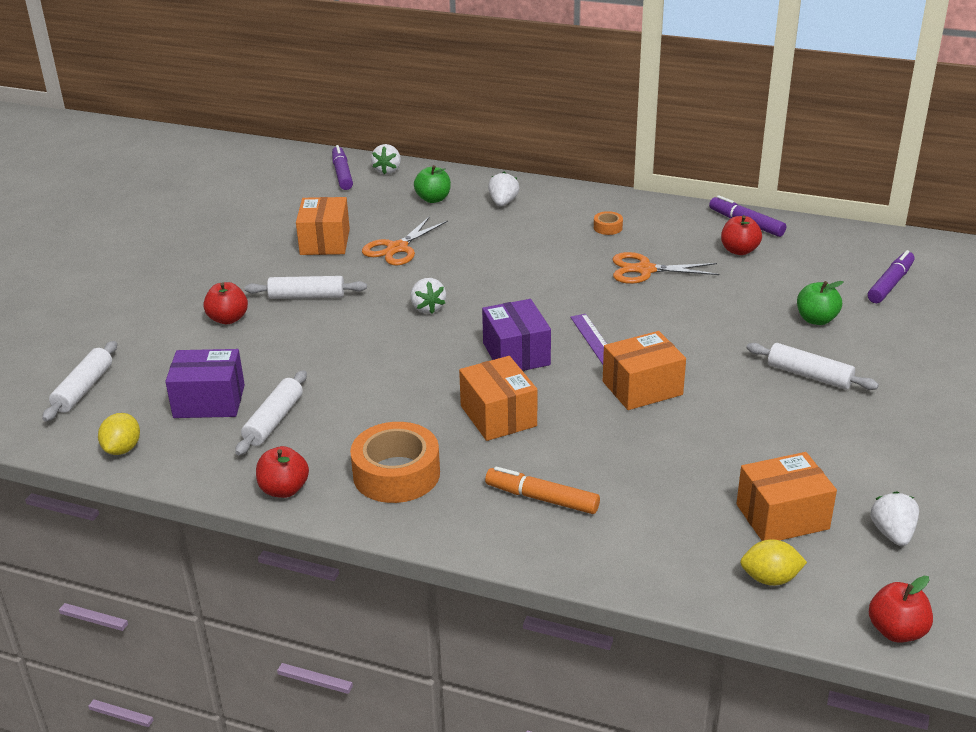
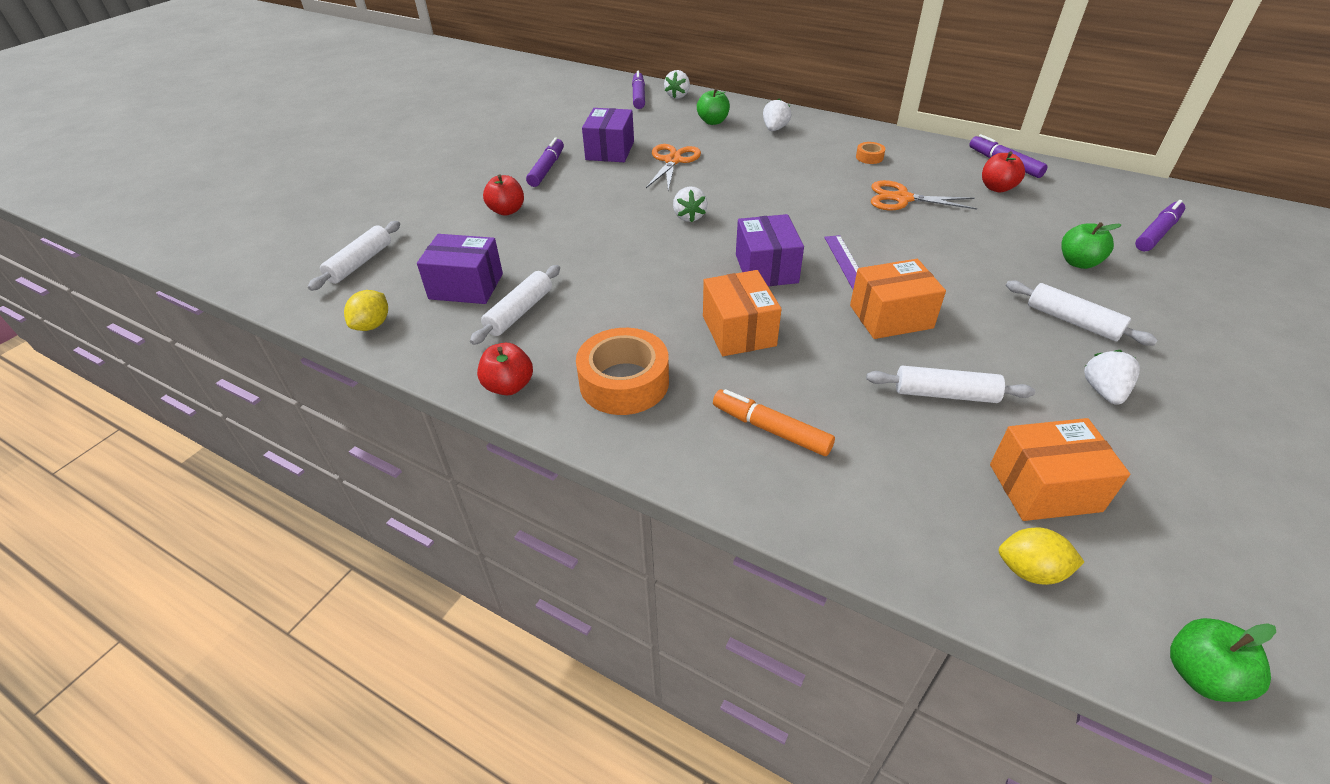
camera: 10 degrees right, 10 degrees up
white rolling pin [245,276,367,299] -> white rolling pin moved to [866,366,1035,403]
orange box [296,197,350,255] -> purple box [582,108,634,162]
orange scissors [362,216,448,266] -> orange scissors turned 150 degrees clockwise [646,144,701,191]
red apple [869,576,933,643] -> green apple [1170,618,1276,702]
white strawberry [870,491,919,546] -> white strawberry moved to [1084,350,1140,405]
none -> purple marker [526,137,564,187]

